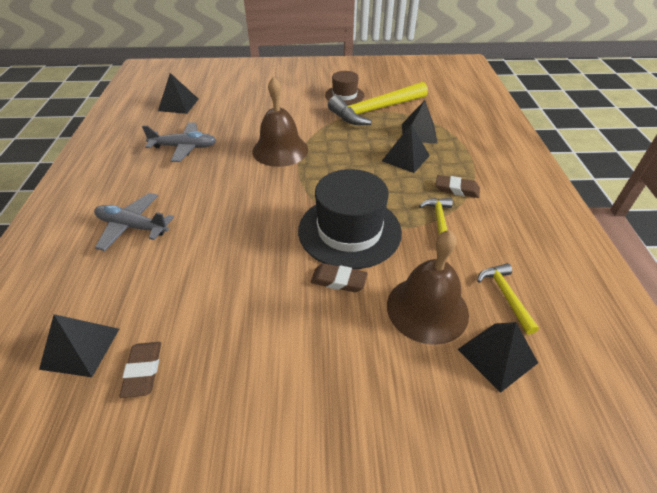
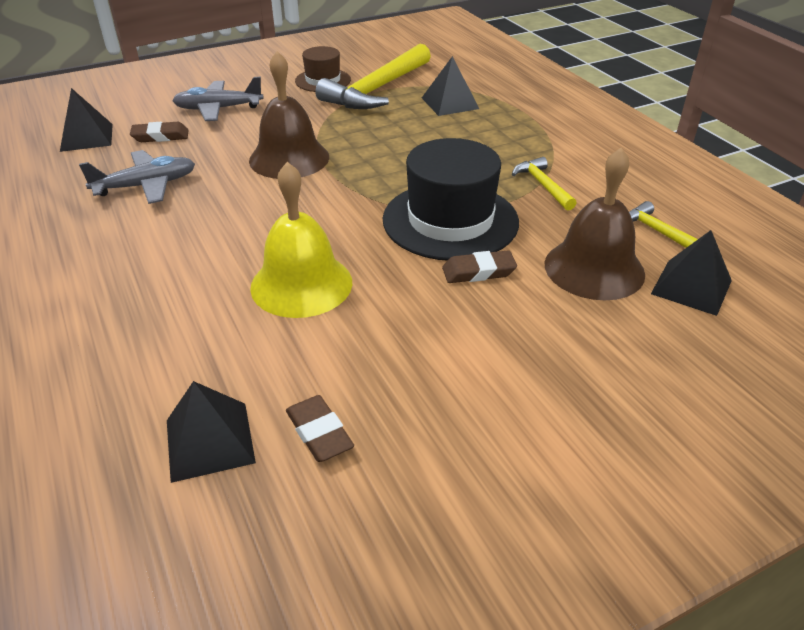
camera: 25 degrees left, 5 degrees down
grey plane [94,193,174,251] -> grey plane moved to [172,77,264,121]
black pyramid [382,124,430,173] -> none
brown eraser [436,175,480,198] -> brown eraser moved to [130,122,189,142]
none -> yellow bell [250,162,352,318]

